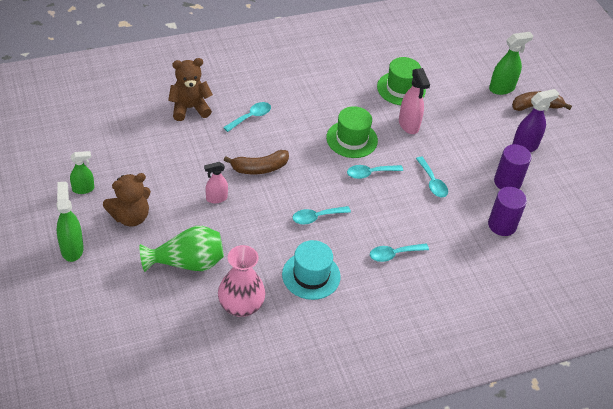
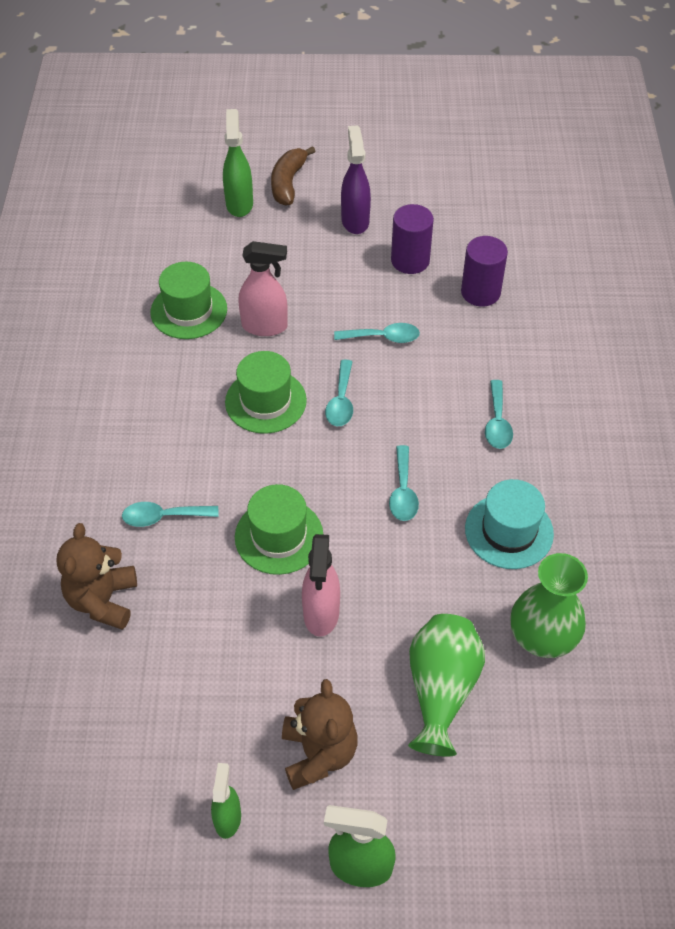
camera: 65 degrees left, 5 degrees up
pink spray bottle [204,162,228,203] -> pink spray bottle [302,534,340,637], size x1.52
pink vase [218,245,266,317] -> green vase [511,553,588,658]
turquoise spoon [223,102,271,132] -> turquoise spoon turned 75 degrees counterclockwise [122,502,219,527]
brown banana [224,150,289,174] -> green hat [235,484,323,575]

